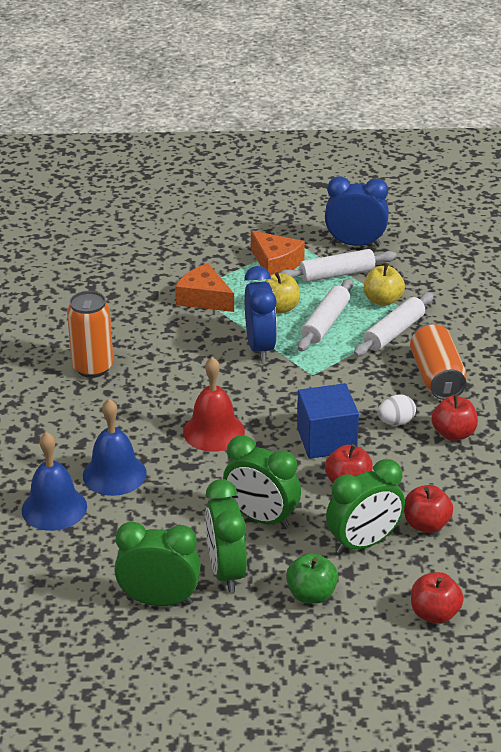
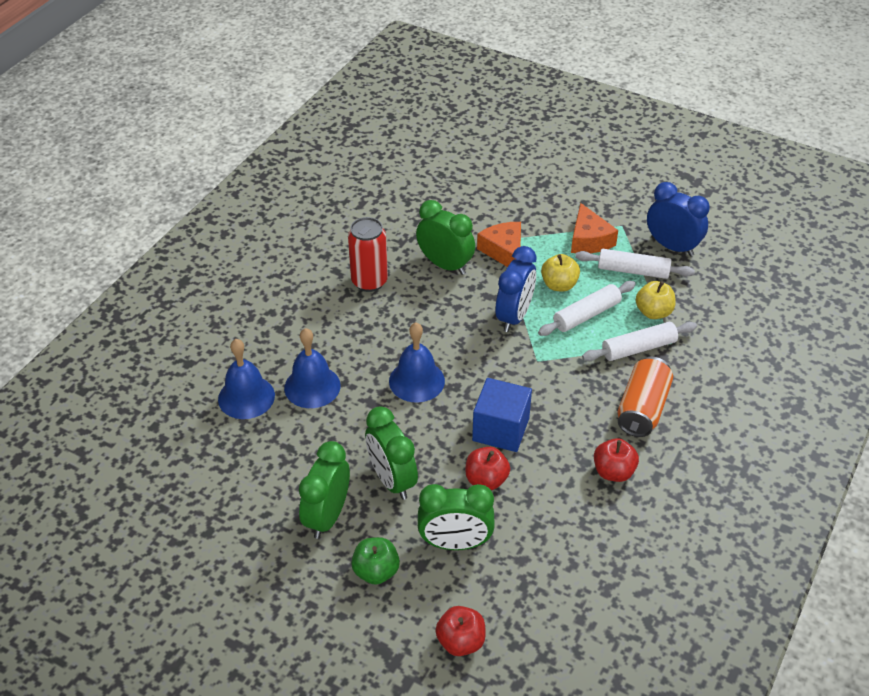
camera: 30 degrees right, 10 degrees up
orange can [67,291,113,378] -> red can [348,217,388,292]
green clock [114,521,201,606] -> green clock moved to [416,200,475,275]
red bell [183,357,245,452] -> blue bell [389,322,445,403]
white egg [377,394,416,425] -> none
red apple [404,485,453,533] -> none

